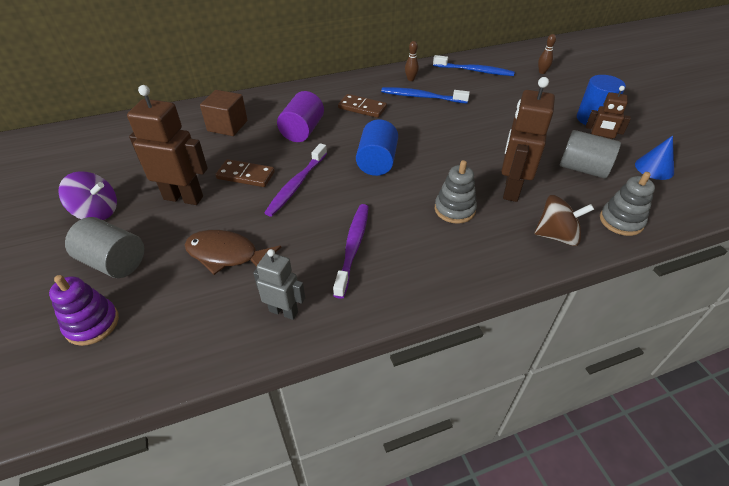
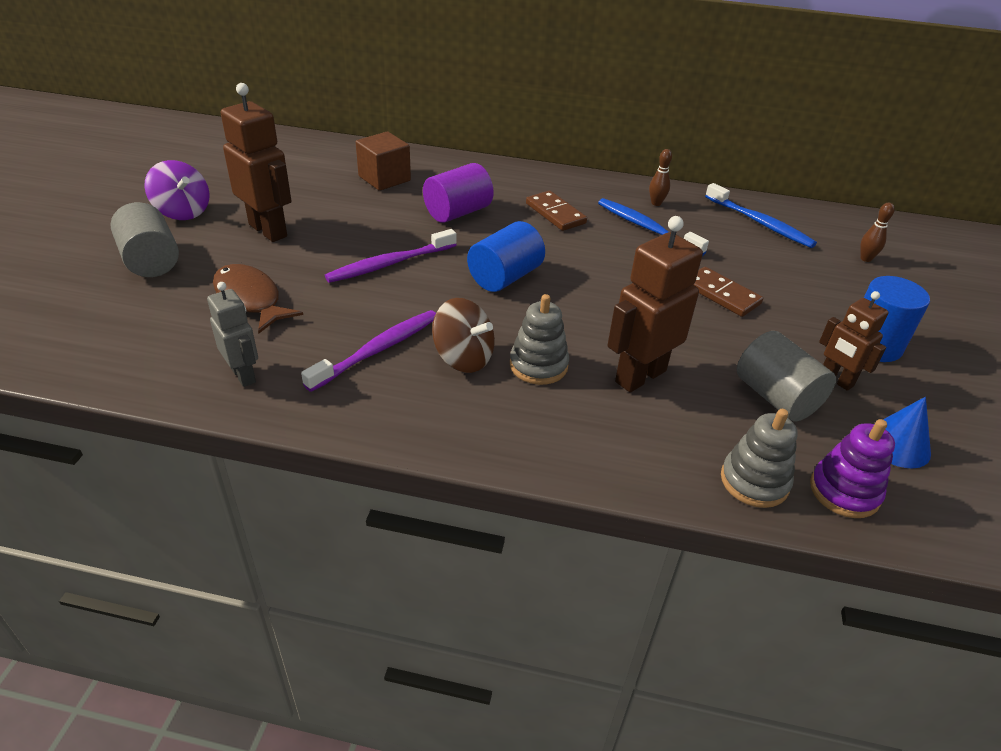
camera: 30 degrees right, 5 degrees down
purple stacking toy [49,275,119,346] -> purple stacking toy moved to [810,419,895,518]
brown domino [215,159,275,187] -> brown domino moved to [694,267,763,317]
brown spinning top [534,195,594,246] -> brown spinning top moved to [432,298,495,373]

